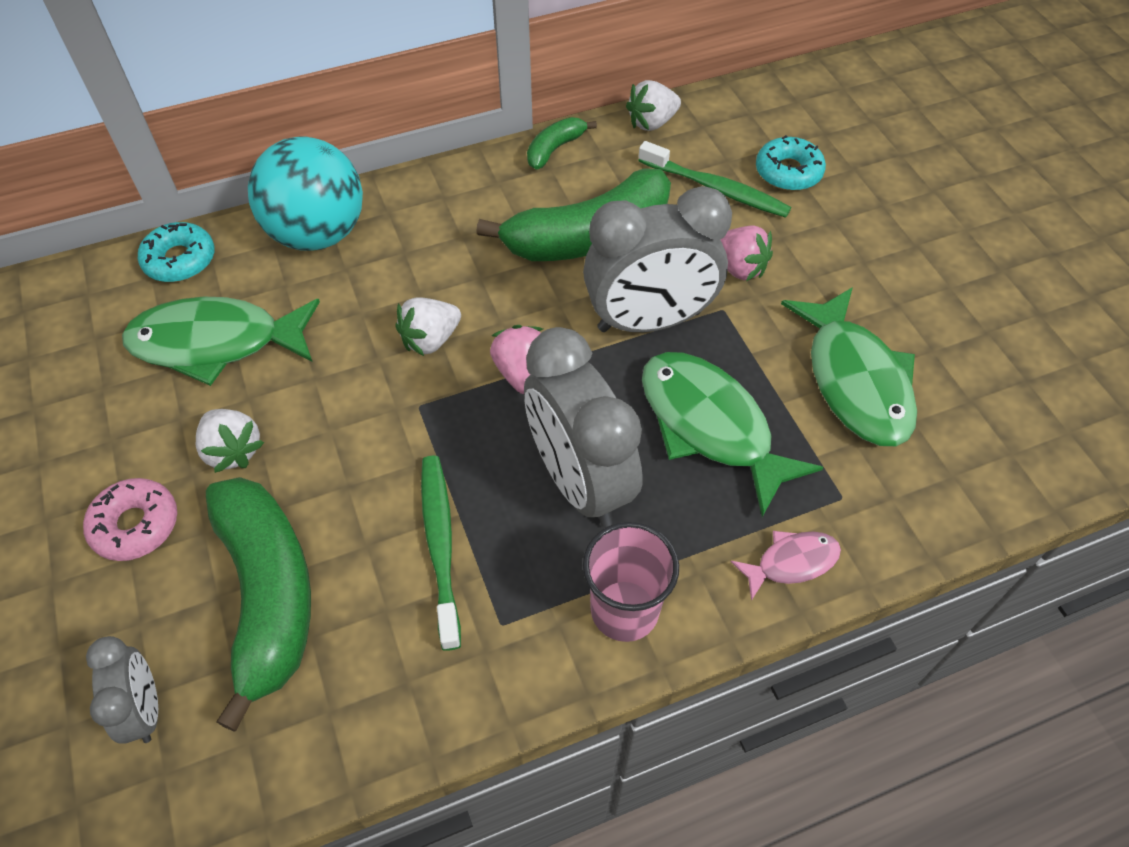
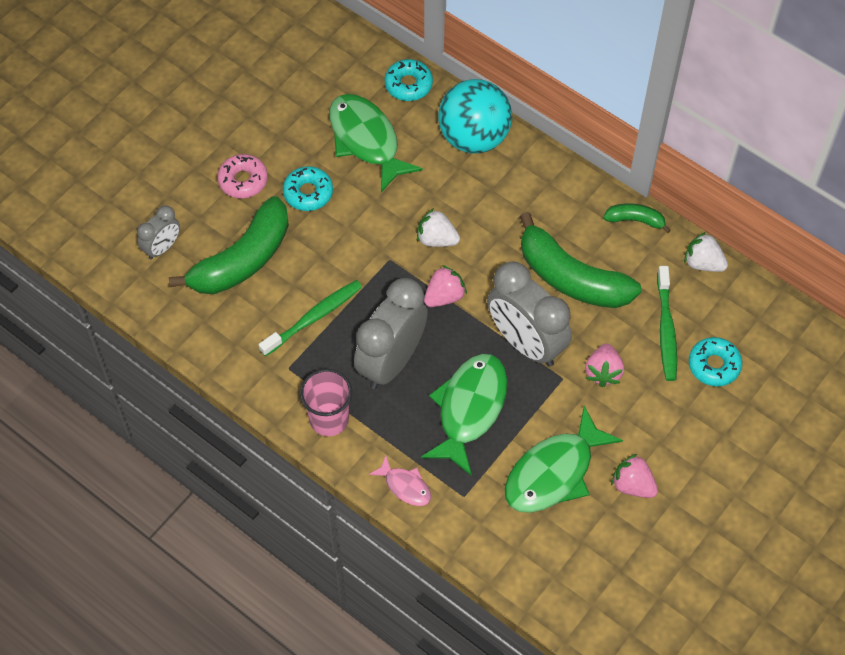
camera: 60 degrees right, 5 degrees up
white strawberry [196,409,264,473] -> turquoise donut [283,166,333,211]
none -> pink strawberry [611,454,658,498]

